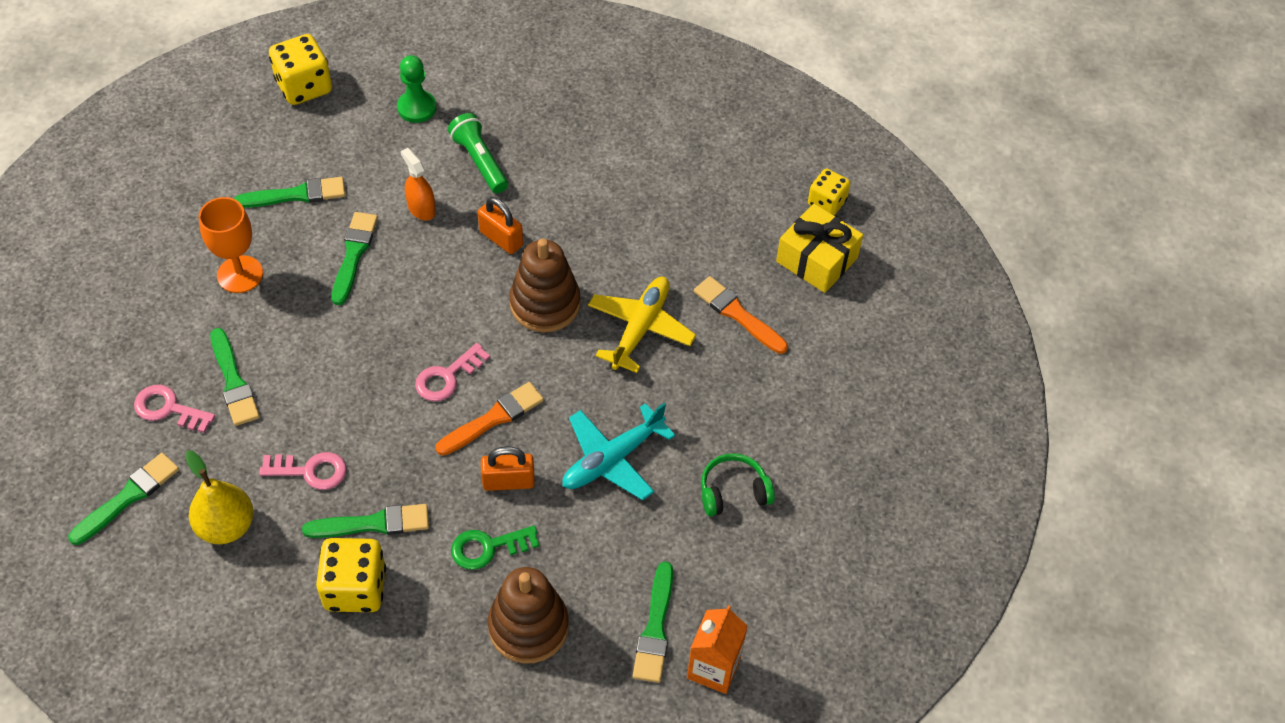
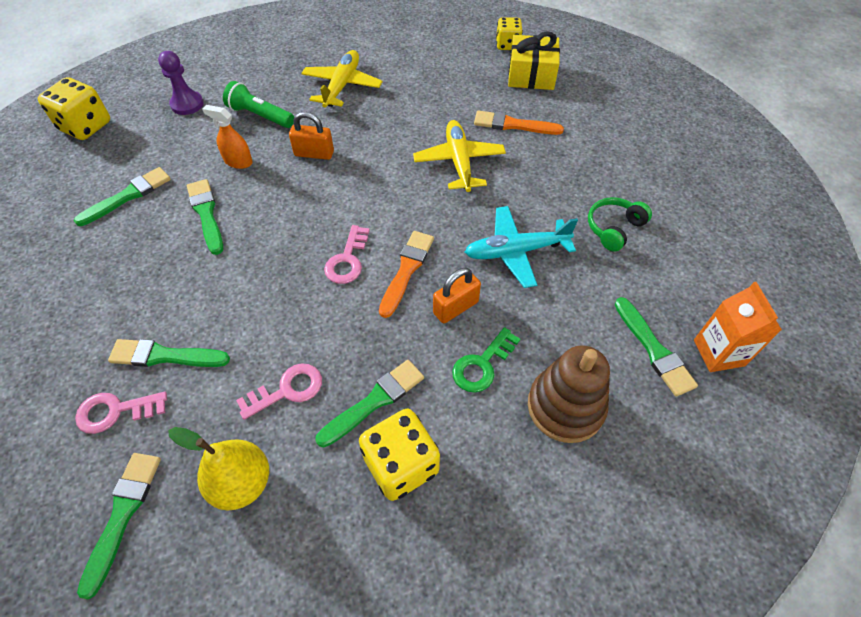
camera: 30 degrees left, 0 degrees up
orange goblet [199,197,263,293] -> none
green brush [210,328,260,426] -> green brush turned 150 degrees clockwise [108,339,230,367]
green pawn [397,55,436,123] -> purple pawn [158,51,204,115]
brown stacking toy [509,239,581,332] -> none
turquoise plane [563,403,675,500] -> turquoise plane turned 60 degrees clockwise [465,206,578,288]
none -> yellow plane [301,50,383,108]

